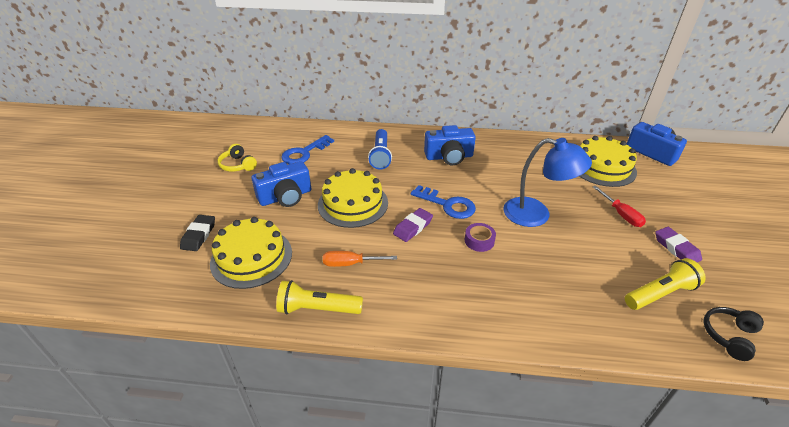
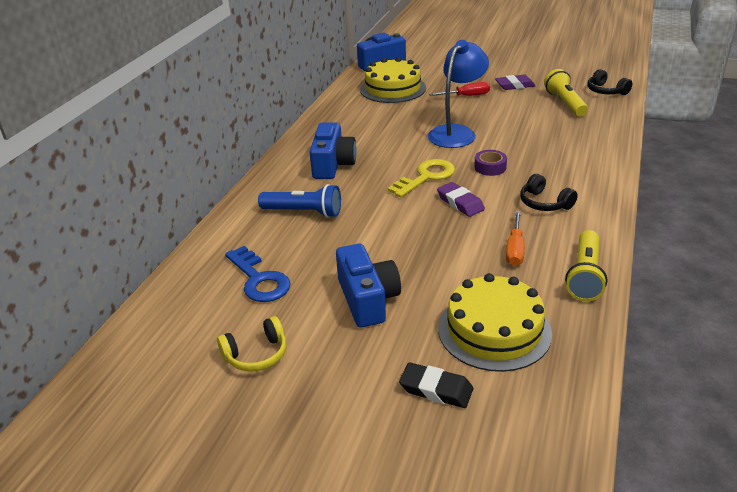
camera: 75 degrees left, 5 degrees down
yellow cake [318,168,388,228] -> none
blue key [411,185,476,219] -> yellow key [388,159,455,198]
none -> black headphones [520,174,578,211]

